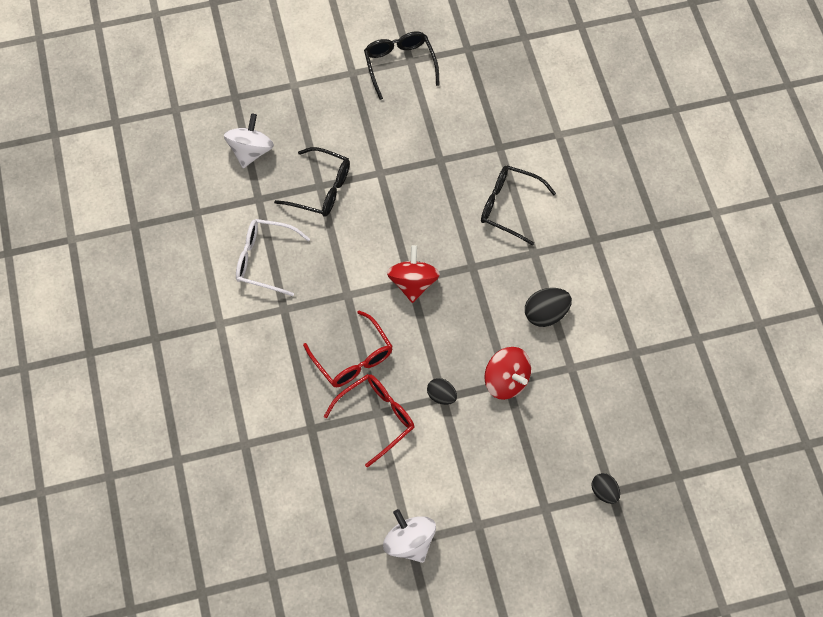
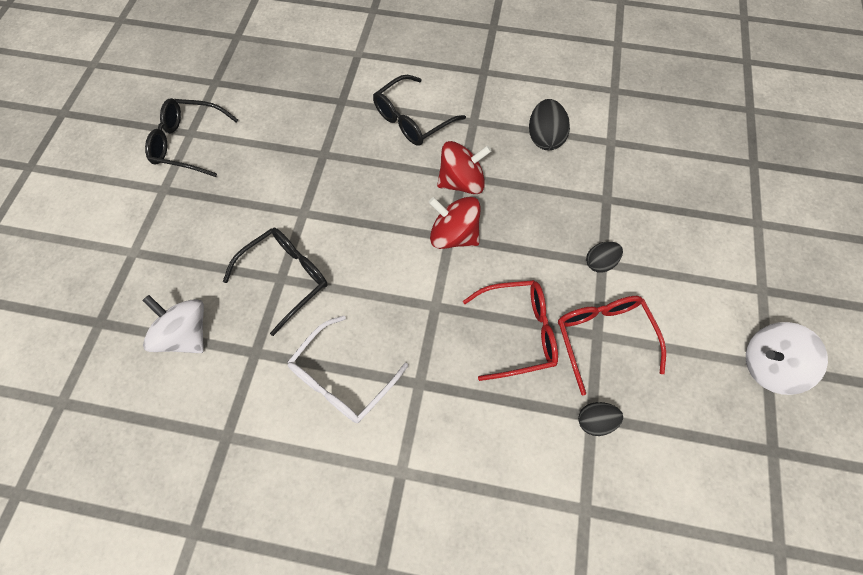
camera: 65 degrees left, 0 degrees up
red spinning top [484,347,531,400] -> red spinning top moved to [437,141,491,194]
black egg [591,473,620,504] -> black egg moved to [578,402,623,436]

